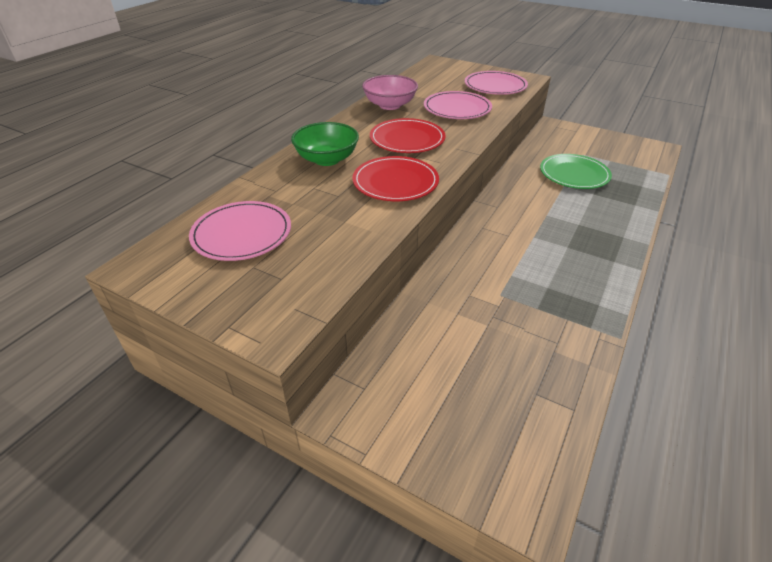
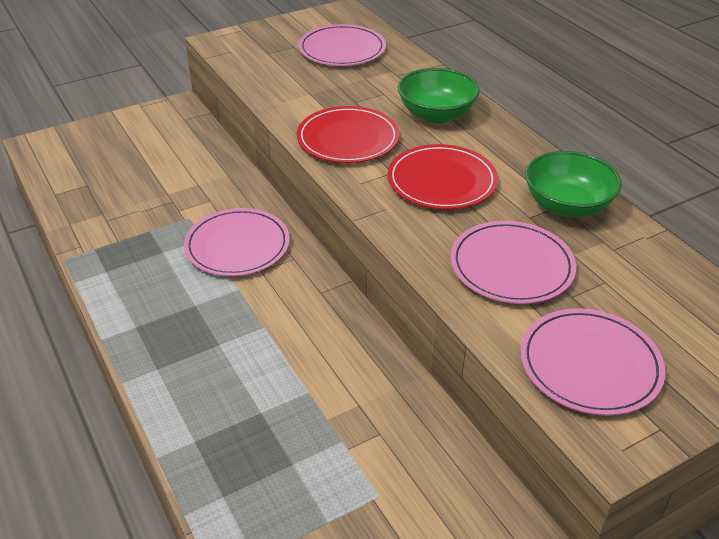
camera: 120 degrees right, 0 degrees up
pink bowl [362,75,418,110] -> green bowl [525,151,622,217]
green plate [540,154,612,189] -> none
none -> pink plate [184,208,290,276]

